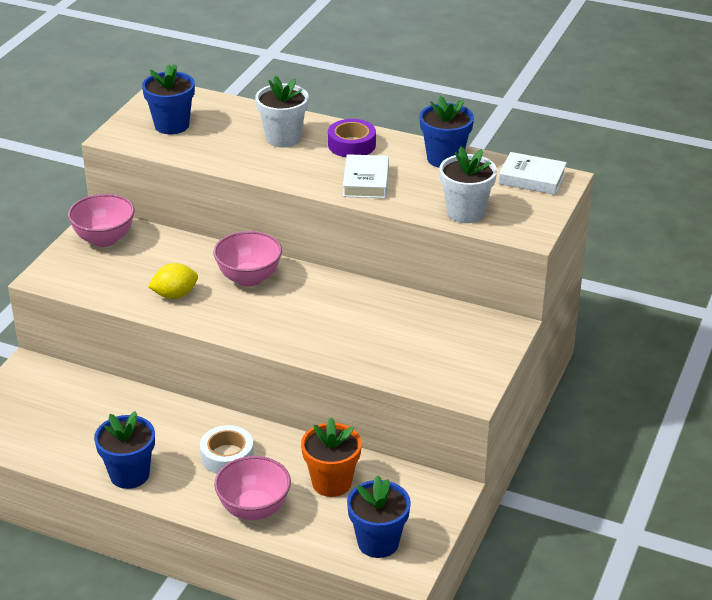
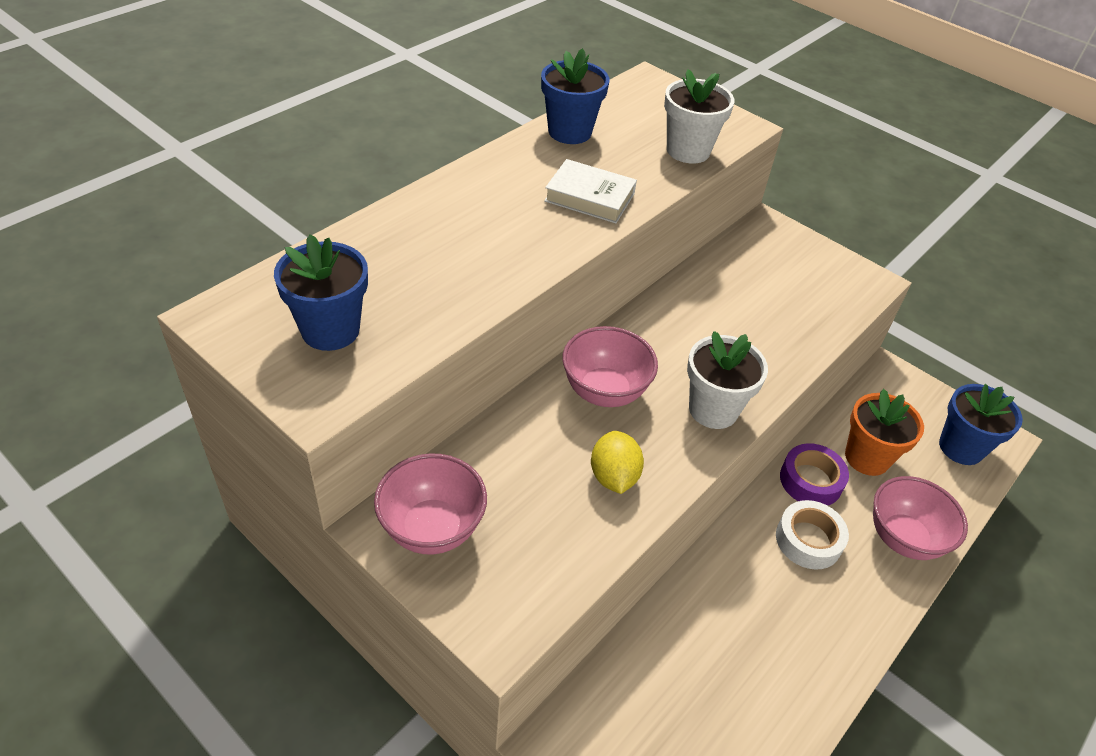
camera: 75 degrees left, 10 degrees up
blue flower pot [94,411,155,489] -> none
white flower pot [255,76,309,148] -> white flower pot moved to [687,331,768,429]
purple tape [328,119,376,157] -> purple tape moved to [780,443,849,506]
white book [499,152,567,195] -> none

